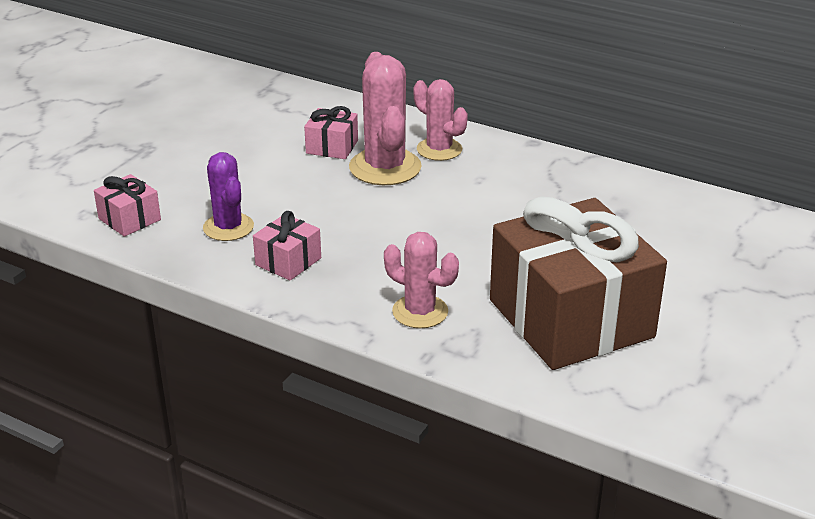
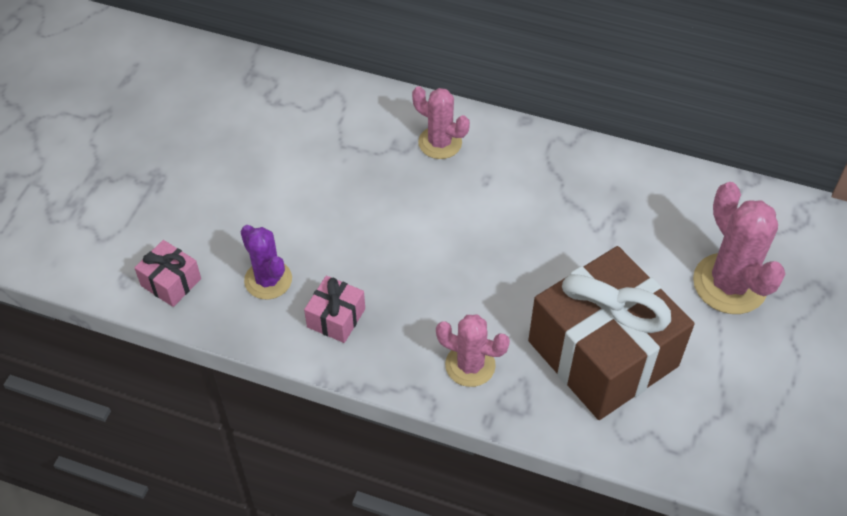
camera: 10 degrees left, 20 degrees up
pink gift [304,106,358,159] -> none
pink cactus [349,52,422,185] -> pink cactus moved to [693,182,785,314]

